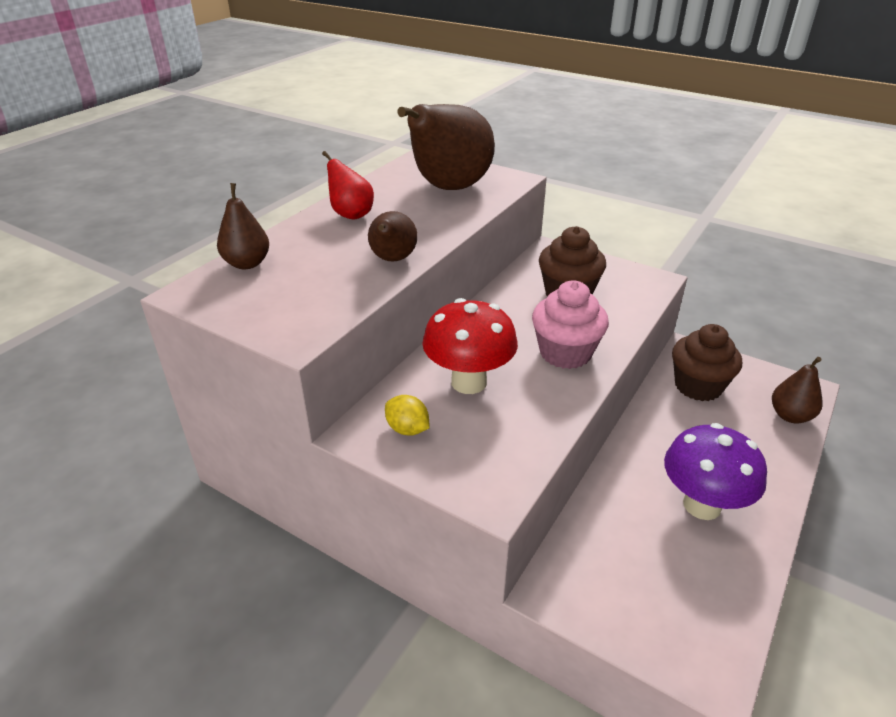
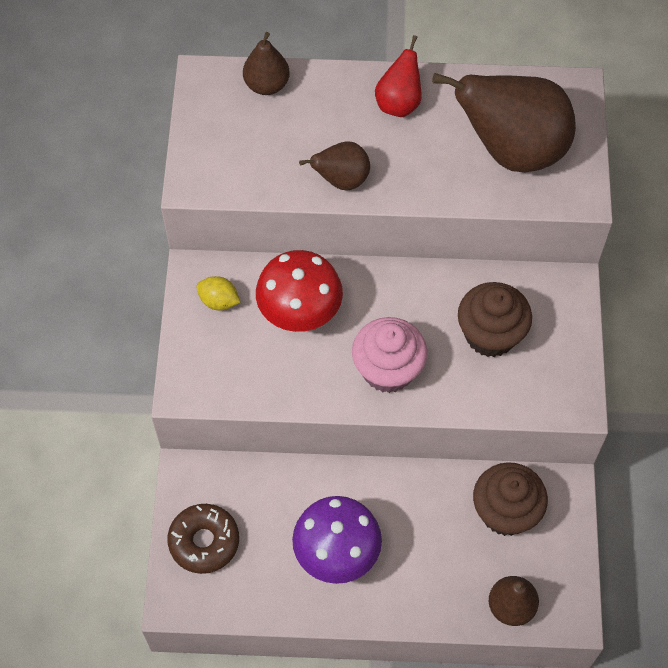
camera: 60 degrees right, 25 degrees up
yellow lemon [385,395,430,436] -> yellow lemon turned 75 degrees counterclockwise [196,276,241,310]
none -> brown donut [168,504,239,574]

